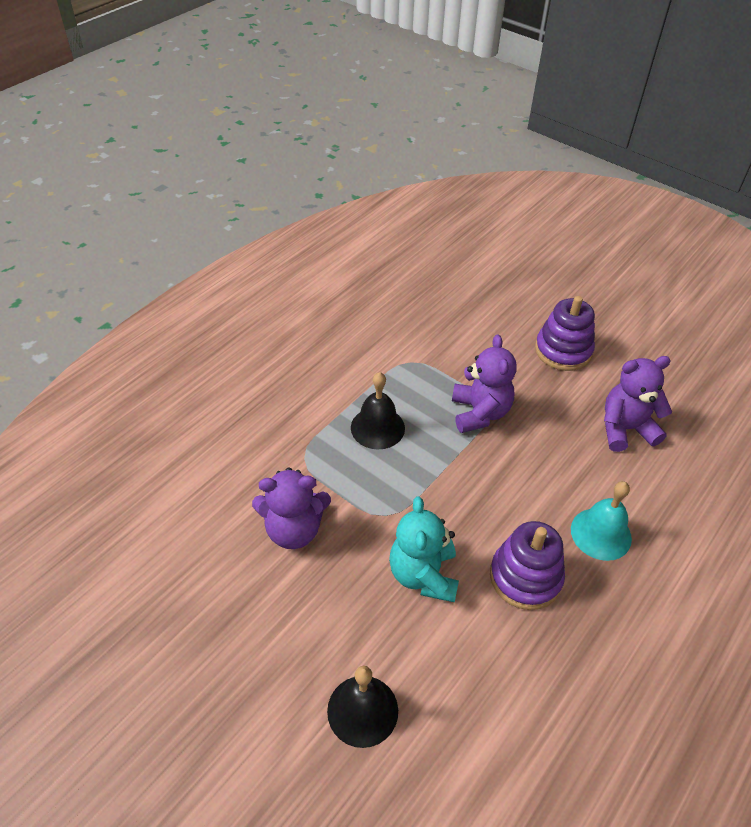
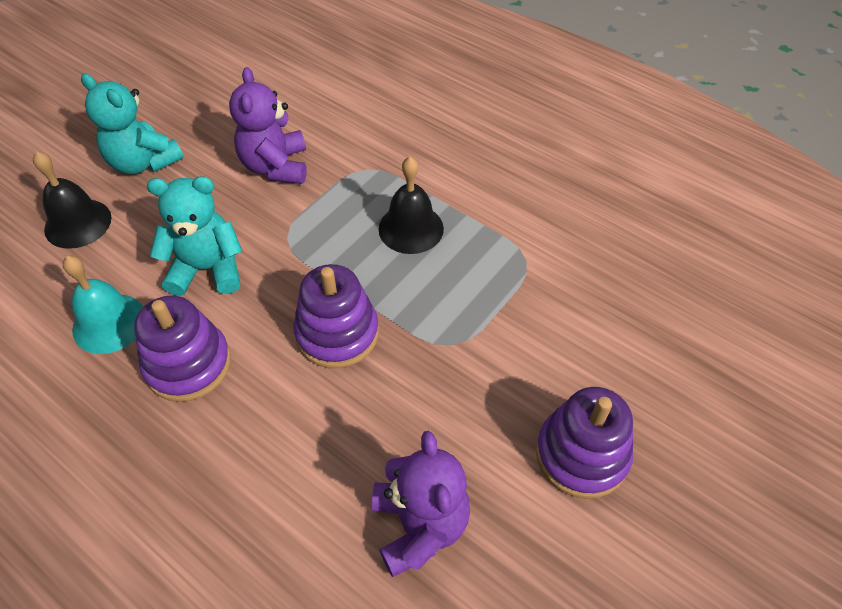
camera: 90 degrees right, 5 degrees up
purple teddy bear [452,334,517,433] -> none
turquoise bell [571,481,632,561] -> turquoise bell moved to [63,256,143,354]
none -> turquoise teddy bear [81,73,184,174]
none -> purple stacking toy [293,264,379,368]

